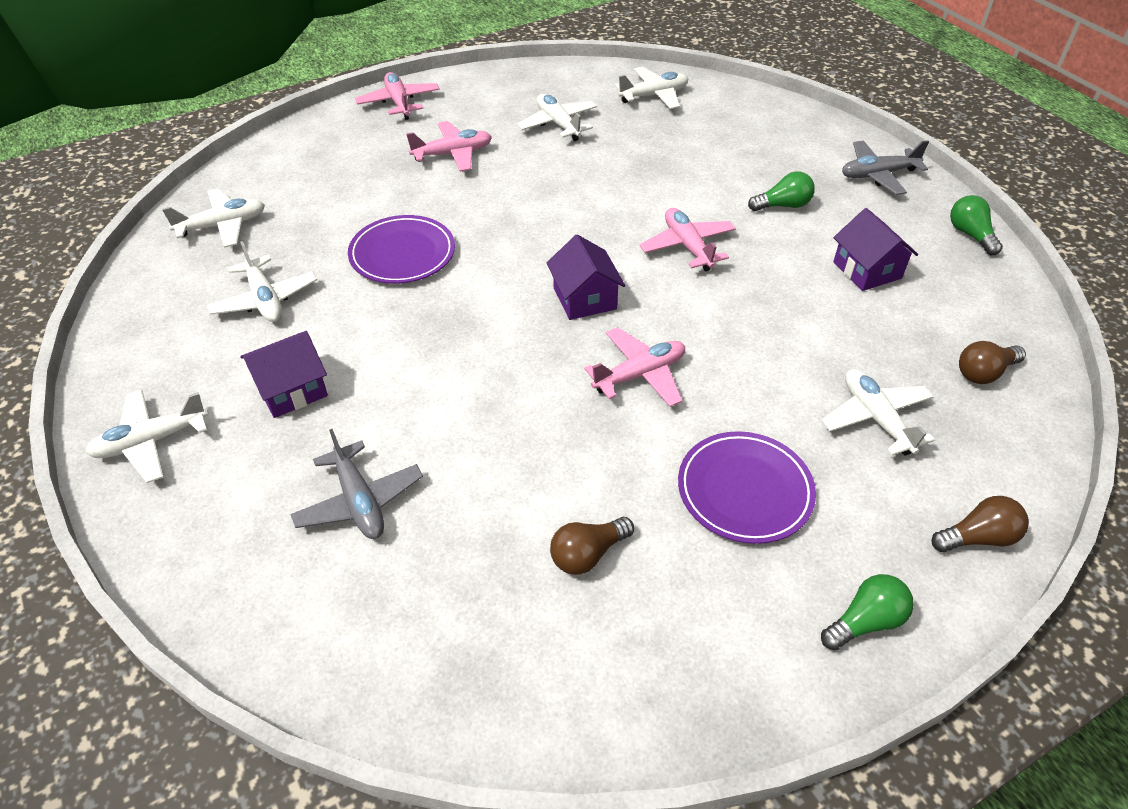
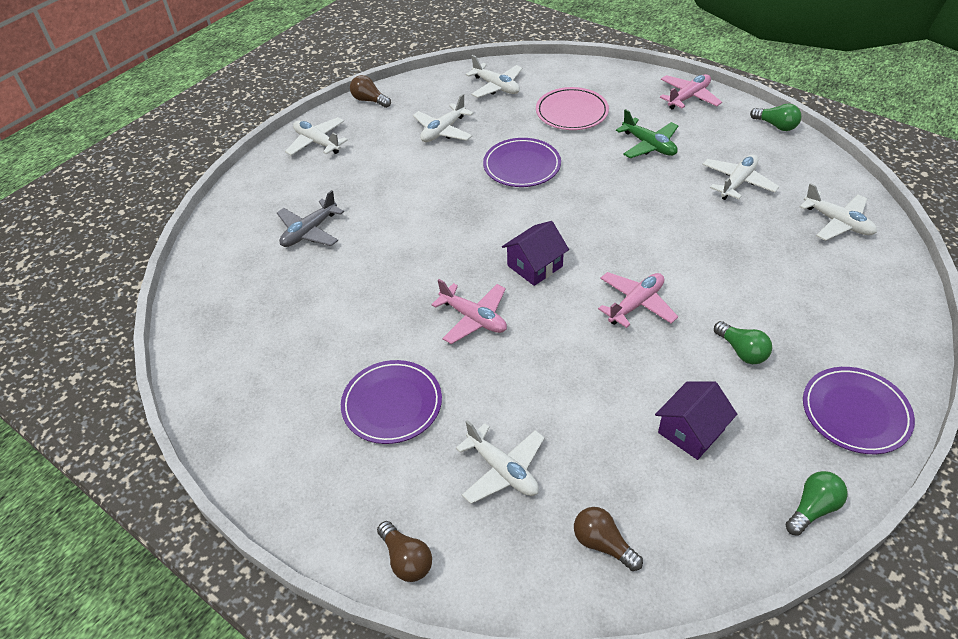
camera: 70 degrees right, 0 degrees up
purple house [240,331,328,418] -> none
pink plane [406,121,492,172] -> green plane [616,109,678,158]
brown light bulb [550,517,634,575] -> brown light bulb moved to [350,75,391,108]
white plane [821,369,935,455] -> white plane turned 90 degrees clockwise [456,420,545,504]
green light bulb [821,574,914,651] -> green light bulb moved to [750,104,801,131]
grey plane [842,141,929,195] -> purple plate [803,367,915,454]
none -> pink plate [536,87,609,130]

